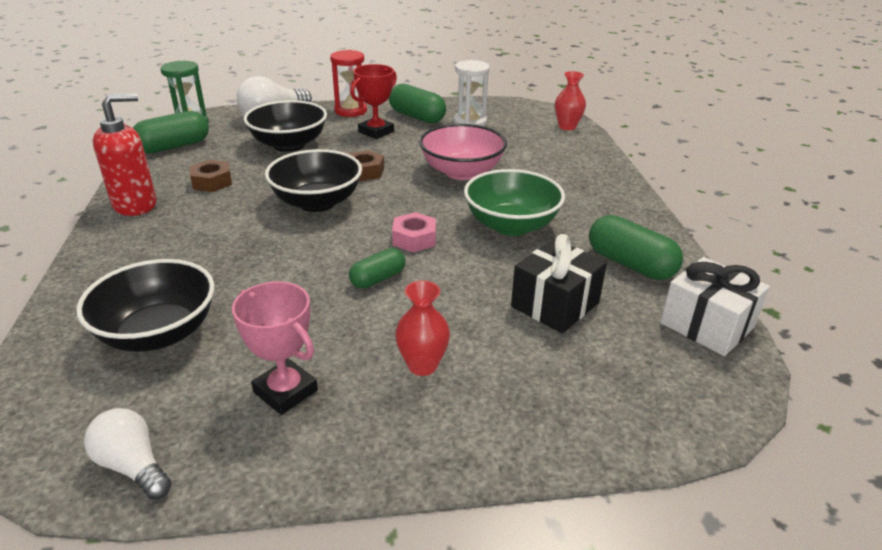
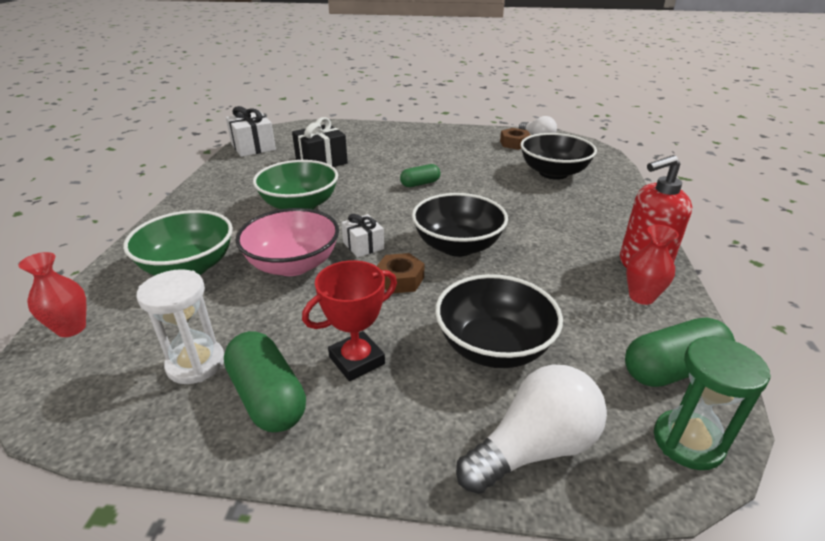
camera: 165 degrees left, 0 degrees up
brown nut [190,160,232,192] -> brown nut moved to [500,128,530,150]
pink trophy [232,281,318,415] -> none
red hourglass [330,50,367,117] -> none
pink nut [392,212,436,252] -> none
red vase [395,280,450,376] -> red vase moved to [626,225,679,305]
green capsule [589,215,683,280] -> none
none -> green bowl [123,210,233,276]
none -> white gift [341,214,384,258]

